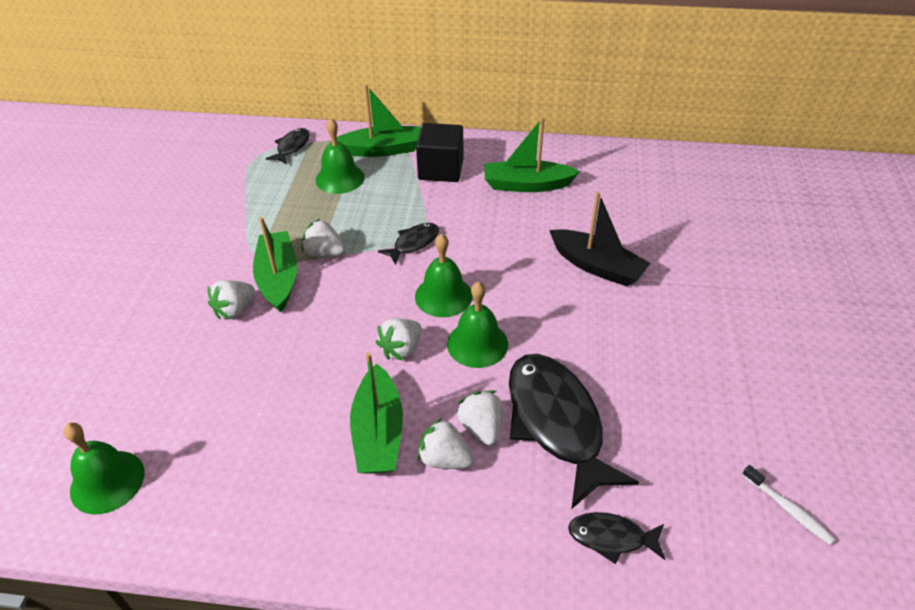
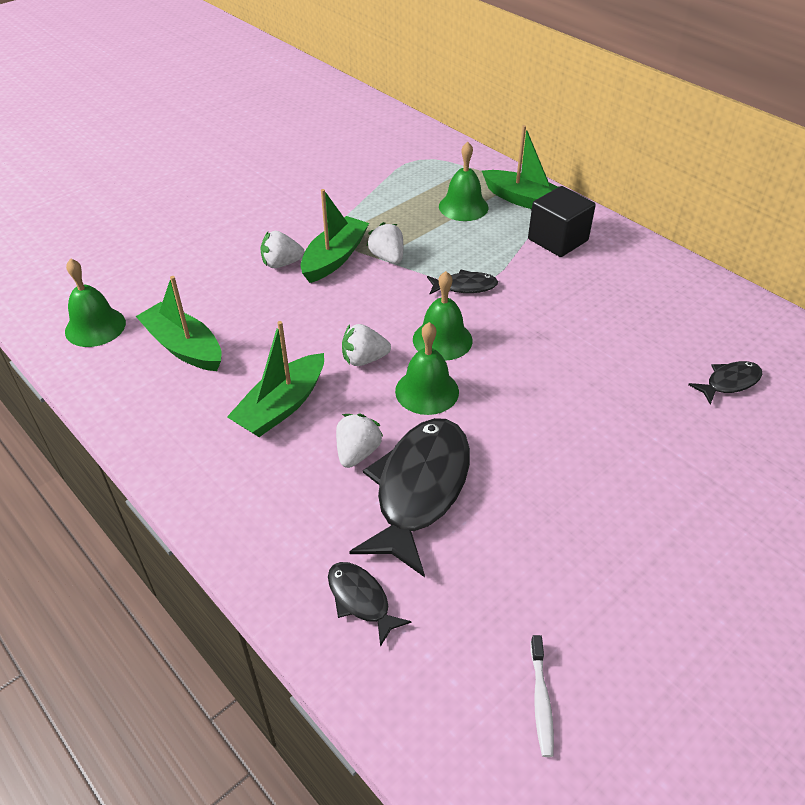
camera: 40 degrees right, 0 degrees up
black fish [266,128,310,164] -> black fish moved to [688,361,762,405]
white strawberry [417,418,474,469] -> none
green boat [485,117,580,192] -> green boat moved to [136,276,221,371]
black boat [549,192,651,286] -> none

